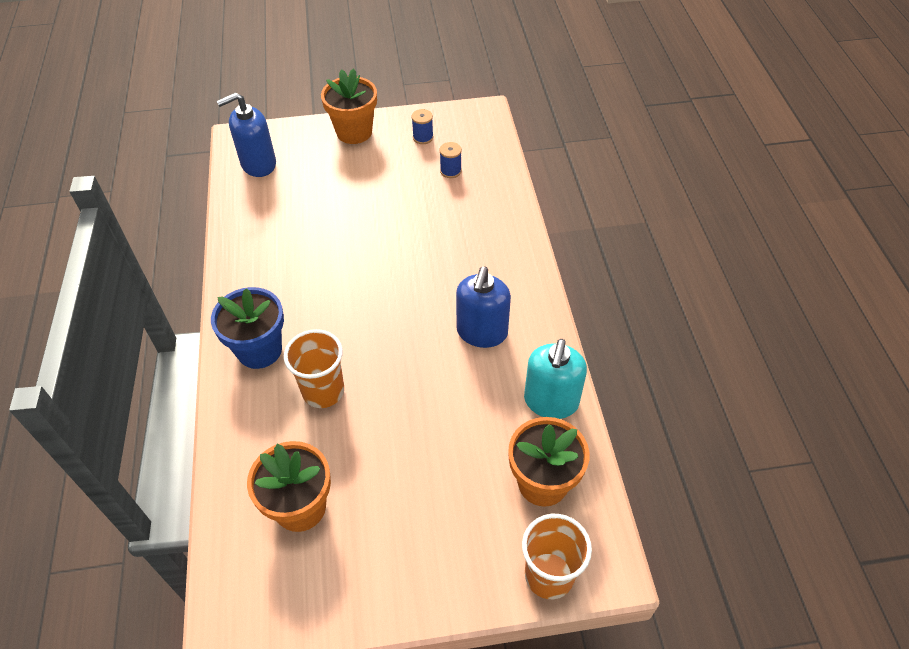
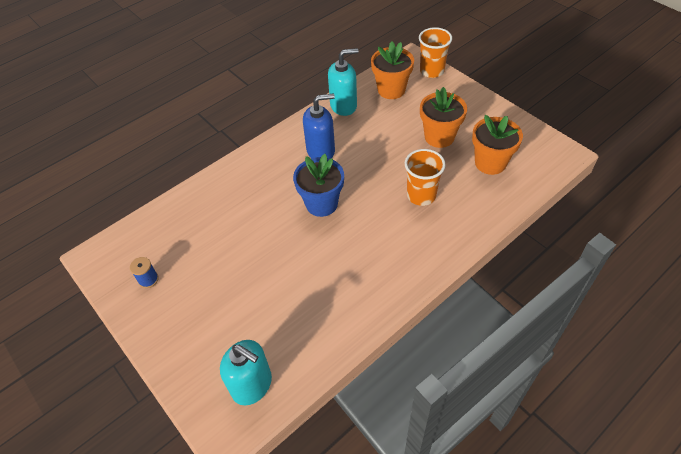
camera: 120 degrees left, 0 degrees up
blue flower pot [211,287,284,369] -> blue flower pot moved to [293,154,344,217]
blue soap dispenser [217,92,276,177] -> turquoise soap dispenser [220,340,272,405]
orange flower pot [321,68,377,144] -> orange flower pot moved to [420,87,467,148]
blue spool [439,142,462,178] -> none

